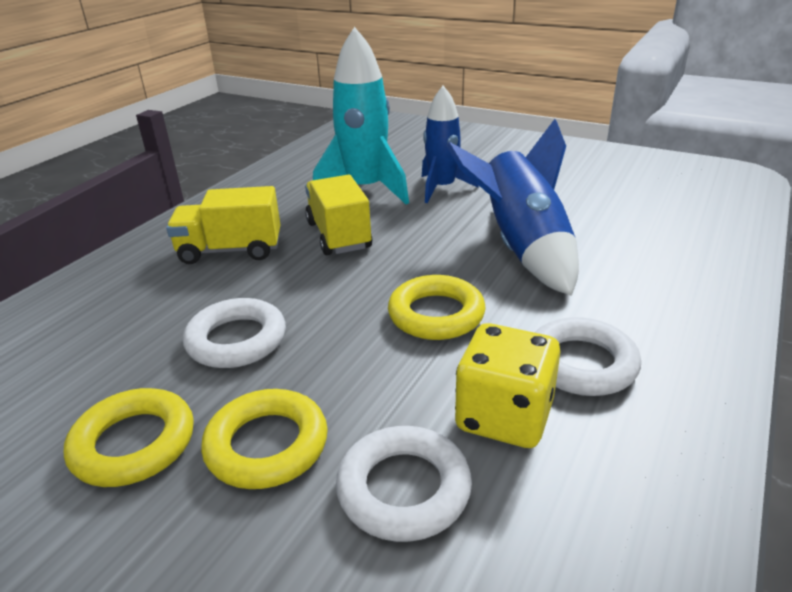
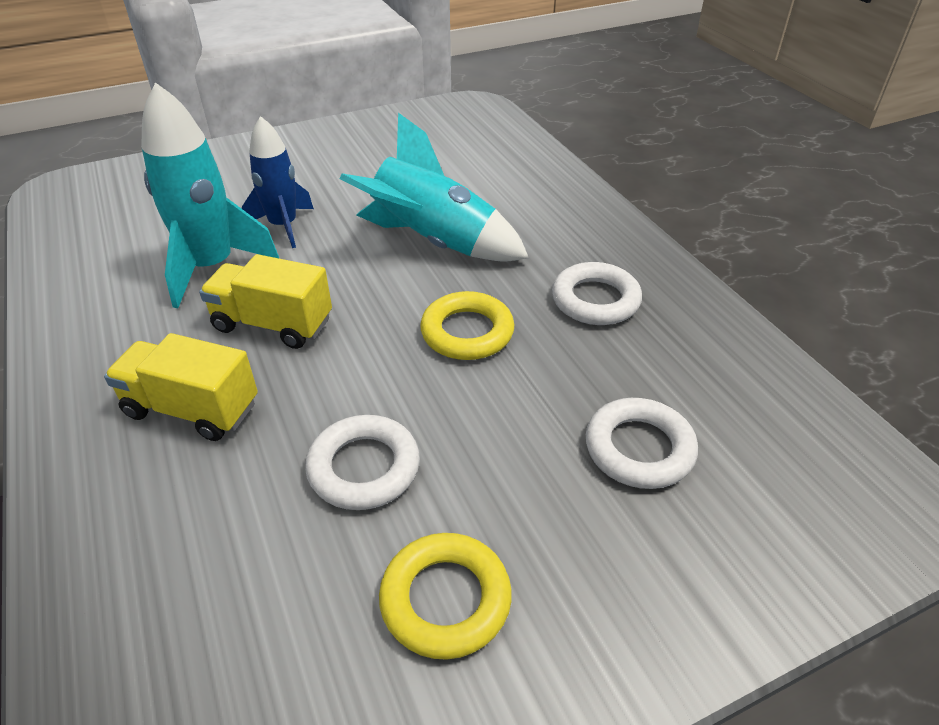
camera: 55 degrees left, 10 degrees up
yellow truck [166,186,281,264] -> yellow truck turned 75 degrees clockwise [104,333,258,441]
yellow ring [201,389,328,489] -> none
blue rocket [446,119,579,296] -> turquoise rocket [340,113,529,262]
yellow dice [455,323,560,448] -> none

